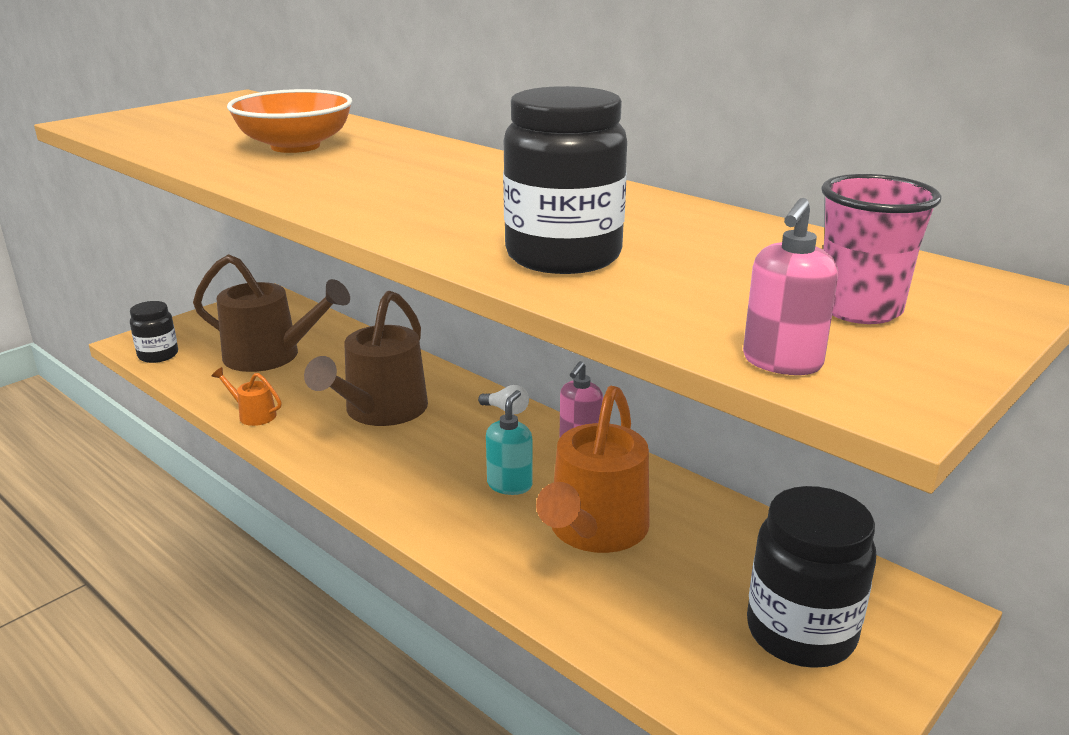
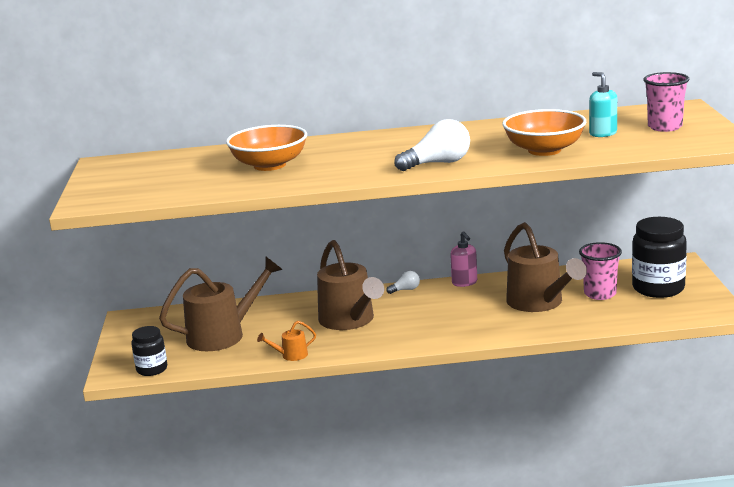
camera: 45 degrees left, 5 degrees down
turquoise soap dispenser [486,390,533,495] -> turquoise soap dispenser moved to [589,72,617,137]
black jar [503,86,627,274] -> orange bowl [502,109,586,156]
orange watering can [536,386,650,553] -> brown watering can [504,222,587,312]
pink soap dispenser [743,198,838,375] -> none
none -> white light bulb [394,119,470,171]
none -> pink cup [579,242,622,300]

